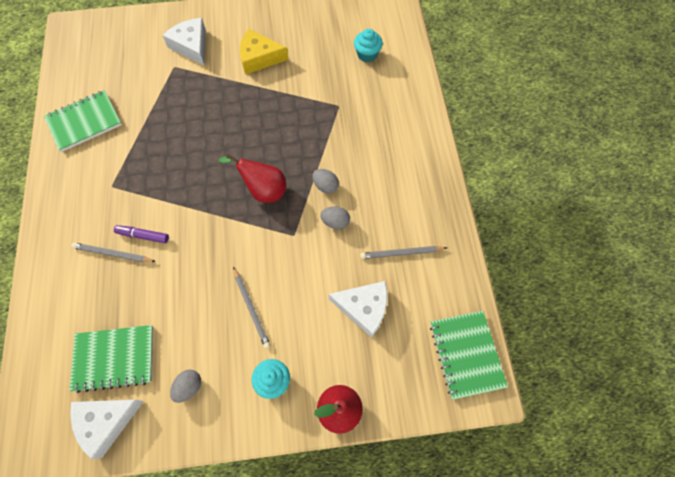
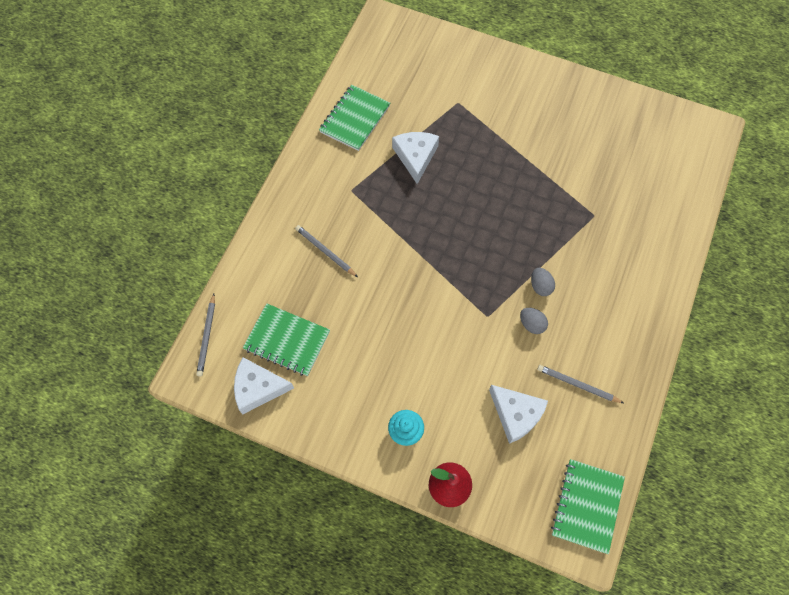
camera: 30 degrees right, 0 degrees up
green notebook [44,90,122,152] -> green notebook turned 60 degrees counterclockwise [319,85,390,151]
purple marker [114,225,169,243] -> none
white cheese [162,18,206,66] -> white cheese moved to [392,132,439,184]
grey egg [170,370,201,403] -> none
red pear [219,154,286,203] -> none
grey pencil [233,267,271,349] -> grey pencil moved to [196,294,215,377]
yellow cheese [240,29,289,75] -> none
turquoise cupcake [354,29,383,62] -> none

